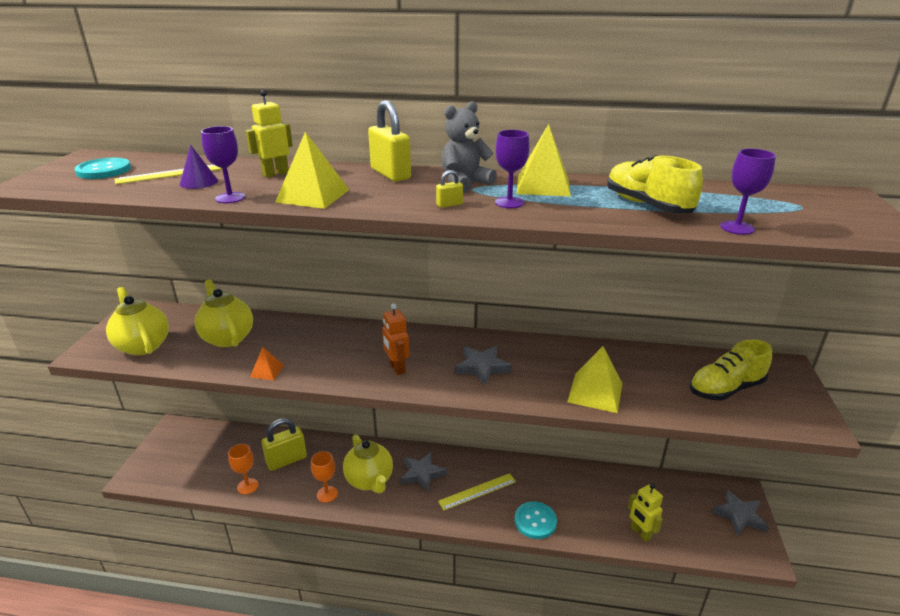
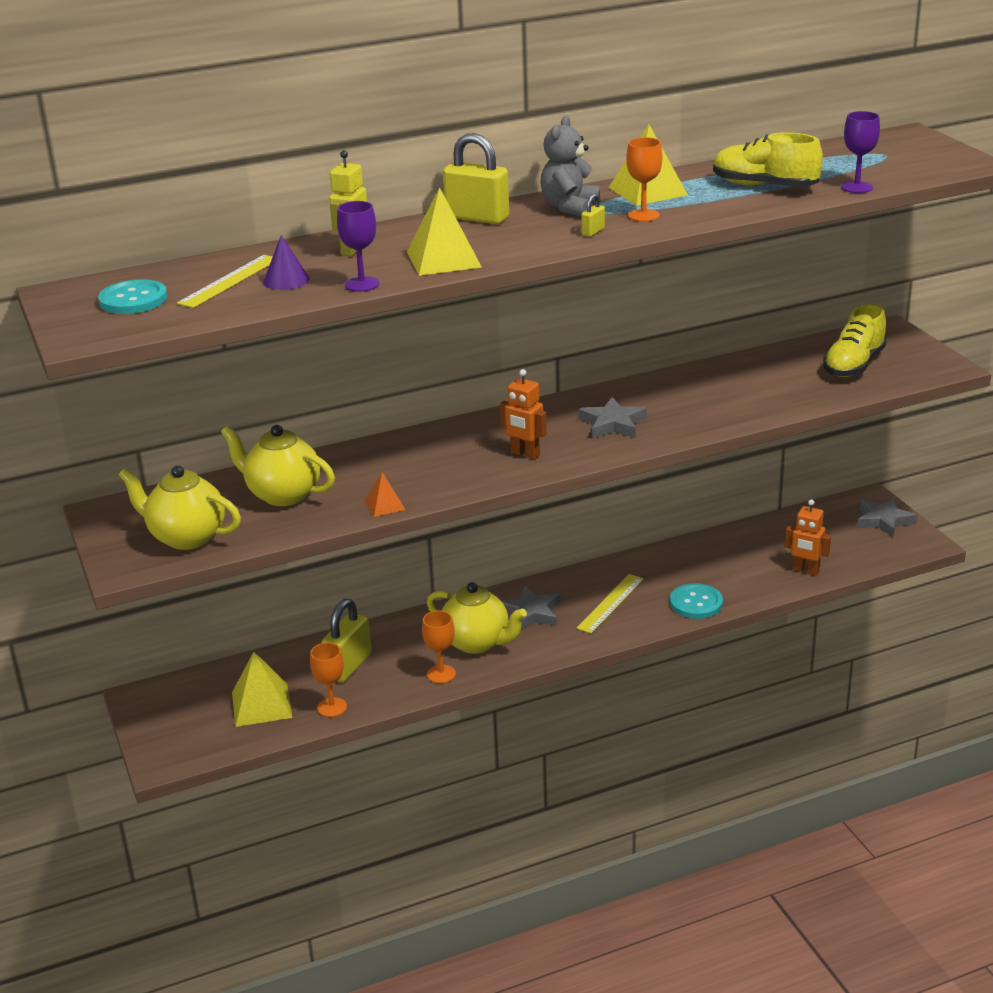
camera: 30 degrees left, 0 degrees up
purple goblet [495,130,530,208] -> orange goblet [626,137,662,221]
yellow pyramid [567,346,623,413] -> yellow pyramid moved to [232,652,292,727]
yellow robot [628,483,663,542] -> orange robot [785,499,831,576]

